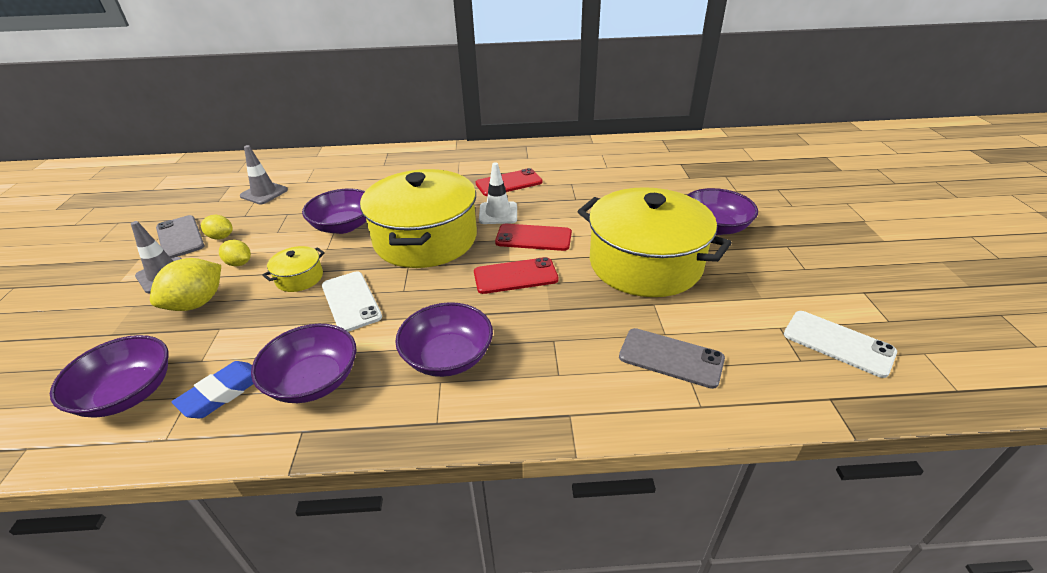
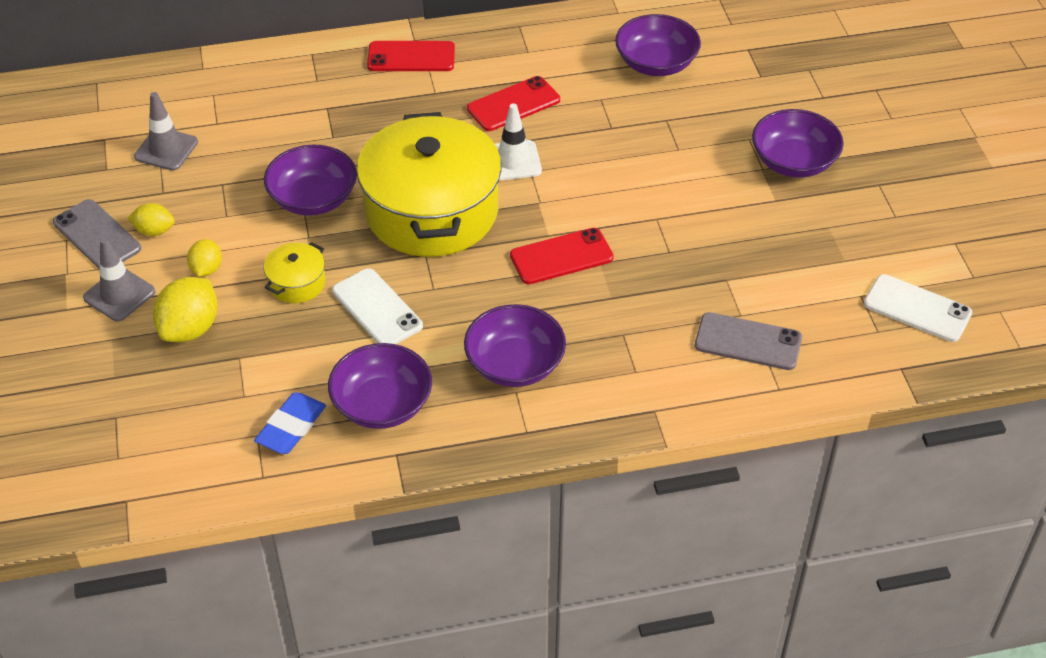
camera: 10 degrees left, 10 degrees up
purple bowl [50,335,168,418] -> purple bowl moved to [615,14,701,76]
yellow lemon [219,240,251,266] -> yellow lemon turned 75 degrees clockwise [187,239,222,277]
red phone [495,224,572,251] -> red phone moved to [367,41,455,71]
yellow pot [578,187,732,297] -> none

